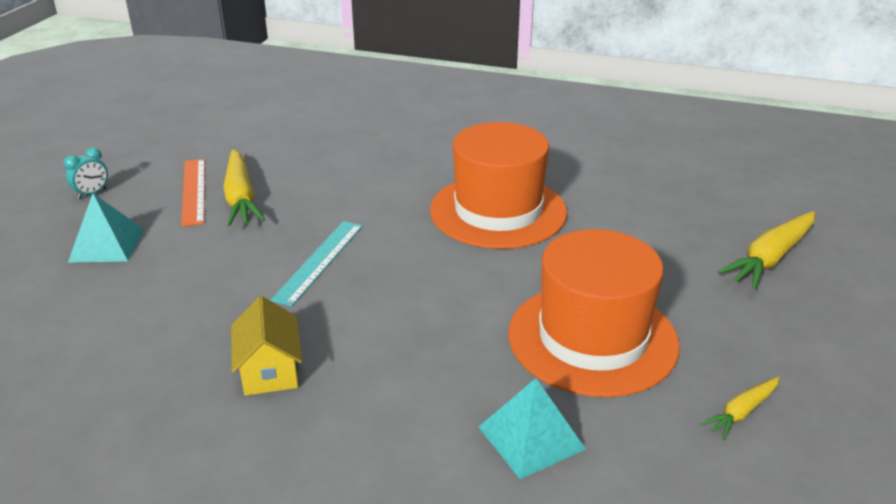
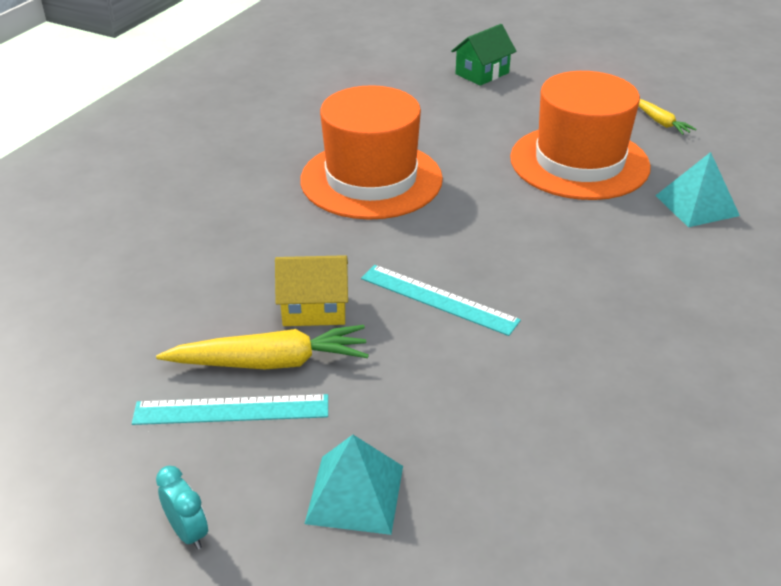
camera: 80 degrees left, 5 degrees up
orange ruler [181,159,205,227] -> turquoise ruler [132,394,328,425]
yellow house [231,296,302,396] -> yellow house moved to [275,255,348,326]
yellow carrot [718,211,815,290] -> green house [451,24,516,86]

